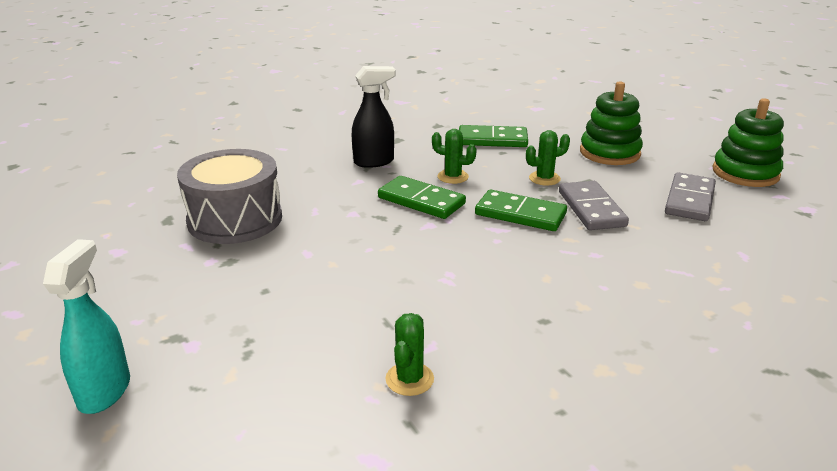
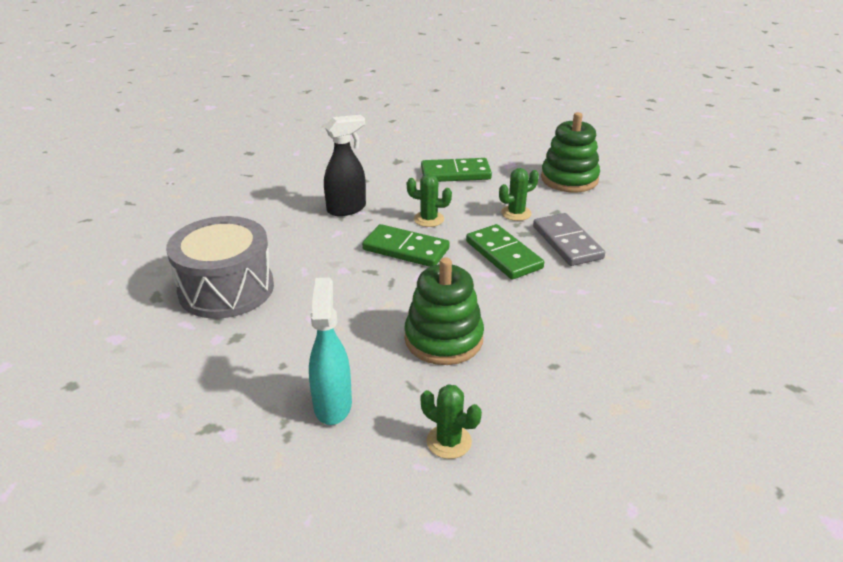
camera: 10 degrees left, 5 degrees up
turquoise spray bottle [43,239,130,414] -> turquoise spray bottle moved to [309,277,352,425]
green cactus [385,313,434,396] -> green cactus turned 60 degrees counterclockwise [421,384,482,459]
green domino [475,190,567,231] -> green domino turned 45 degrees clockwise [466,224,544,279]
grey domino [665,172,716,221] -> none
green stacking toy [712,98,784,187] -> green stacking toy moved to [404,257,484,365]

